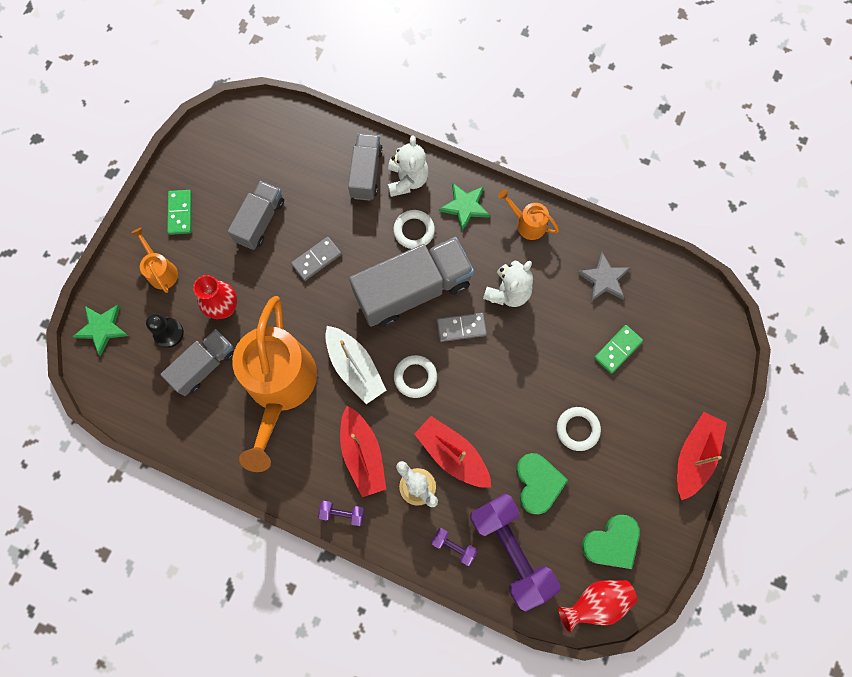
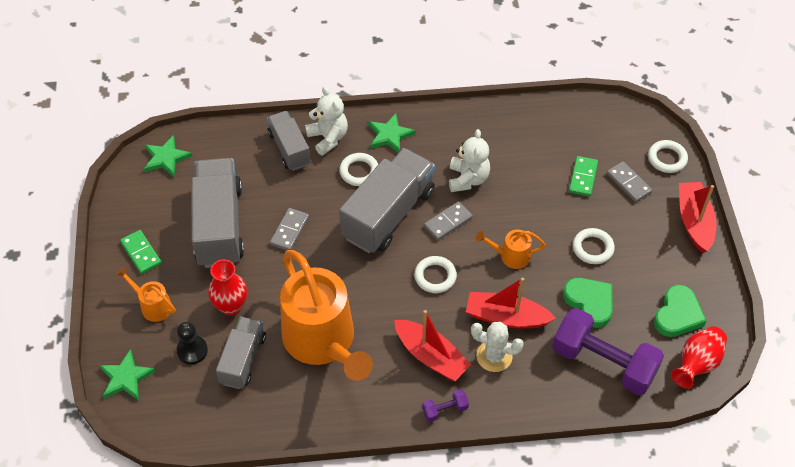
camera: 30 degrees left, 20 degrees down
grey truck [228,181,284,250] -> grey truck [191,158,244,268], size x1.71
white boat [325,326,387,404] -> none
purple dumbbell [431,528,477,566] -> none
orange watering can [498,189,559,240] -> orange watering can moved to [476,229,546,269]
grey star [577,252,630,301] -> none
none -> green star [144,135,192,177]
none -> grey domino [607,162,652,202]
none -> white ring [648,140,688,173]

